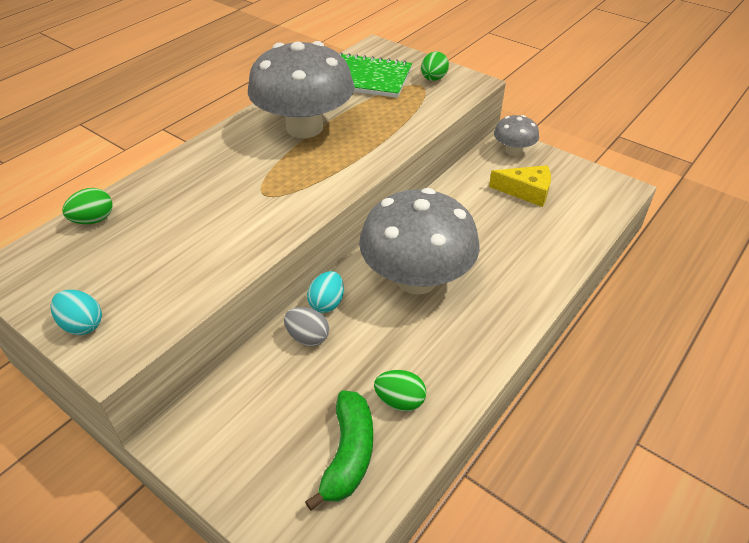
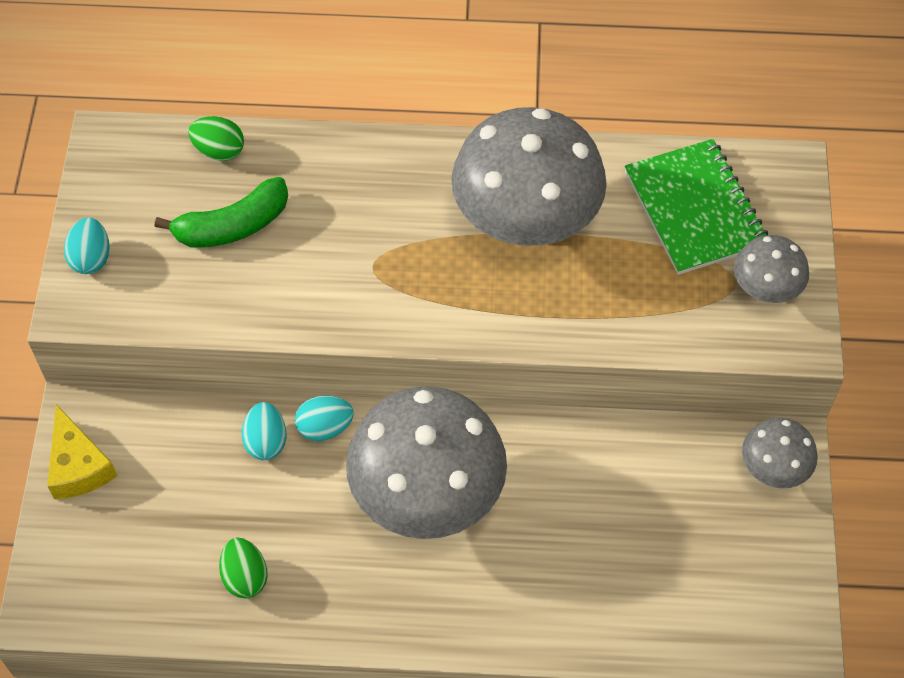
camera: 55 degrees right, 15 degrees up
grey egg [284,307,329,346] -> turquoise egg [242,402,286,460]
green banana [305,390,373,511] -> green banana moved to [155,177,288,247]
green egg [421,52,449,81] -> grey mushroom [734,235,809,303]
yellow cheese [489,165,551,207] -> yellow cheese moved to [47,404,118,499]

